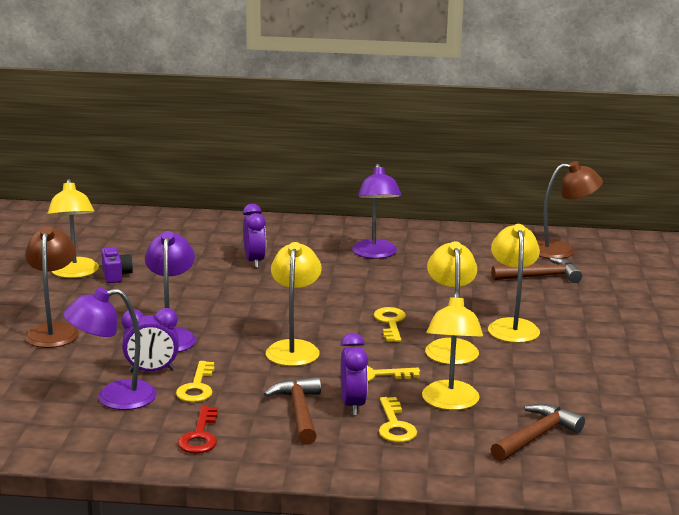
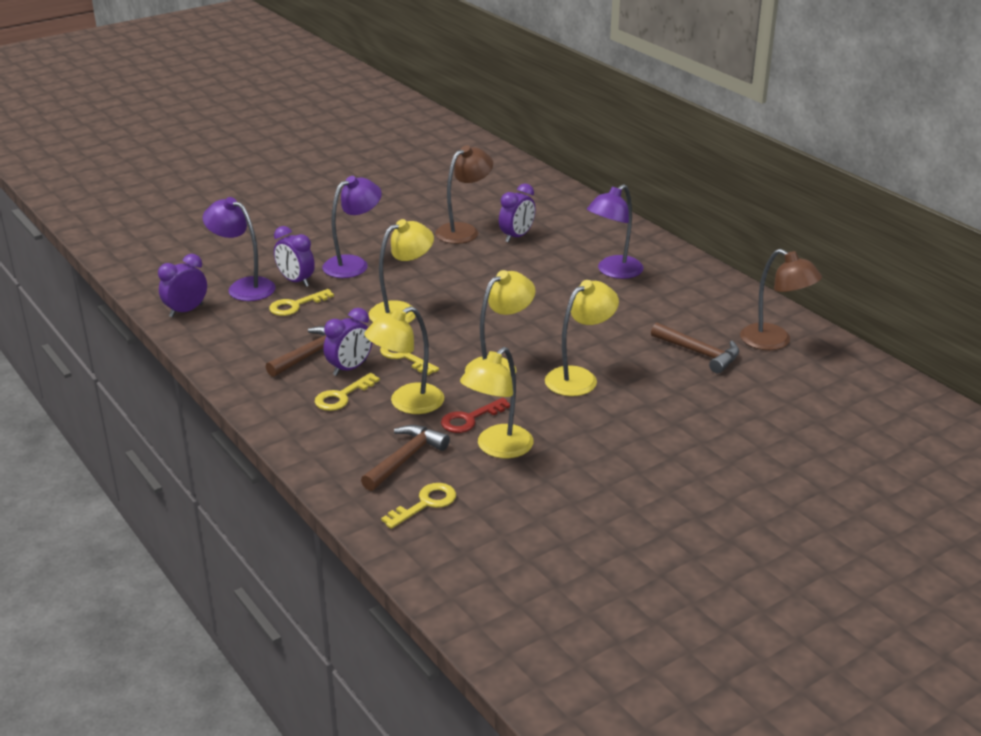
camera: 50 degrees right, 10 degrees up
brown lamp [25,226,79,348] -> brown lamp moved to [435,145,493,244]
yellow lamp [47,179,99,278] -> yellow lamp moved to [460,347,534,458]
purple camera [101,247,133,283] -> none
red key [178,406,218,453] -> red key moved to [441,398,510,433]
yellow key [374,307,406,342] -> yellow key moved to [381,483,456,529]
brown hammer [491,404,585,462] -> brown hammer turned 60 degrees counterclockwise [361,425,450,491]
none -> purple clock [158,254,207,317]

